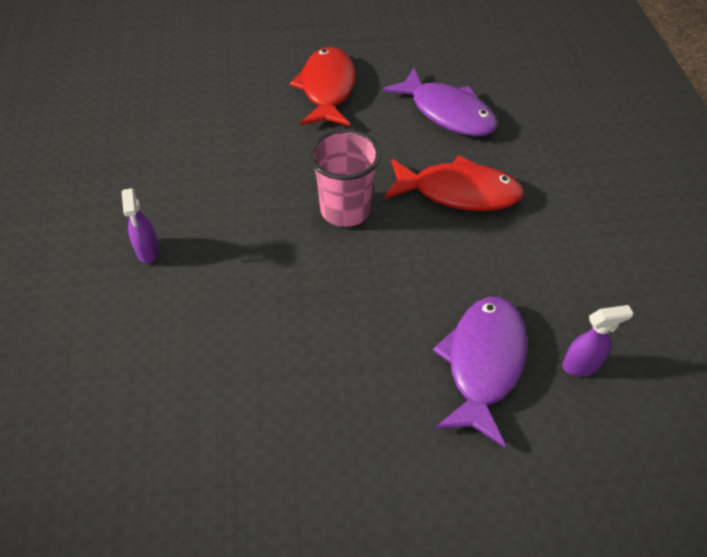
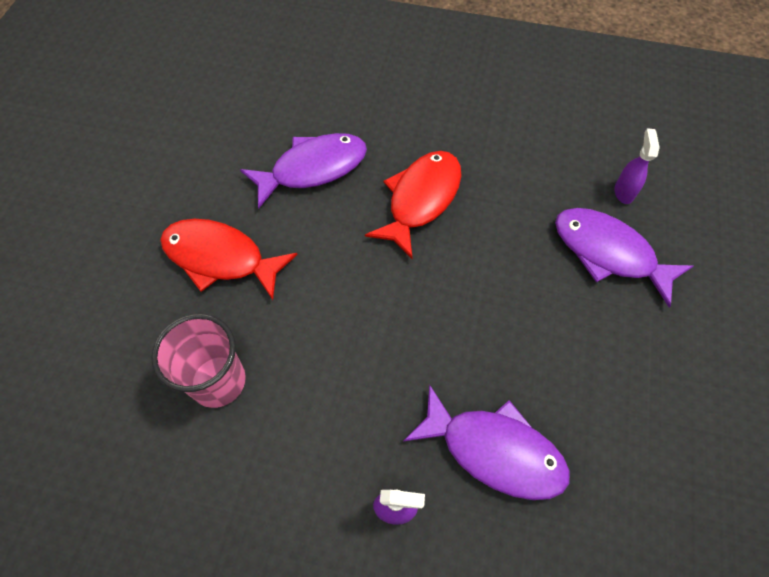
camera: 70 degrees left, 10 degrees up
pink cup [309,129,381,227] -> pink cup moved to [151,314,246,408]
none -> purple fish [403,384,570,500]

